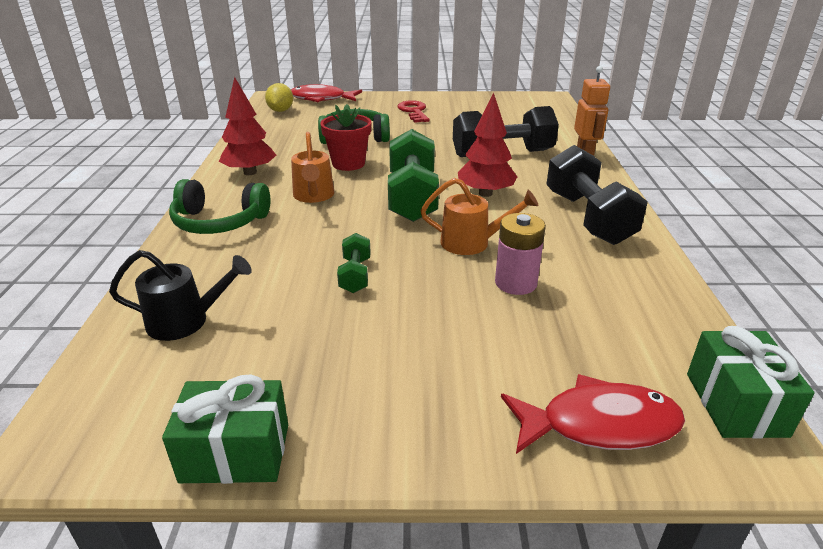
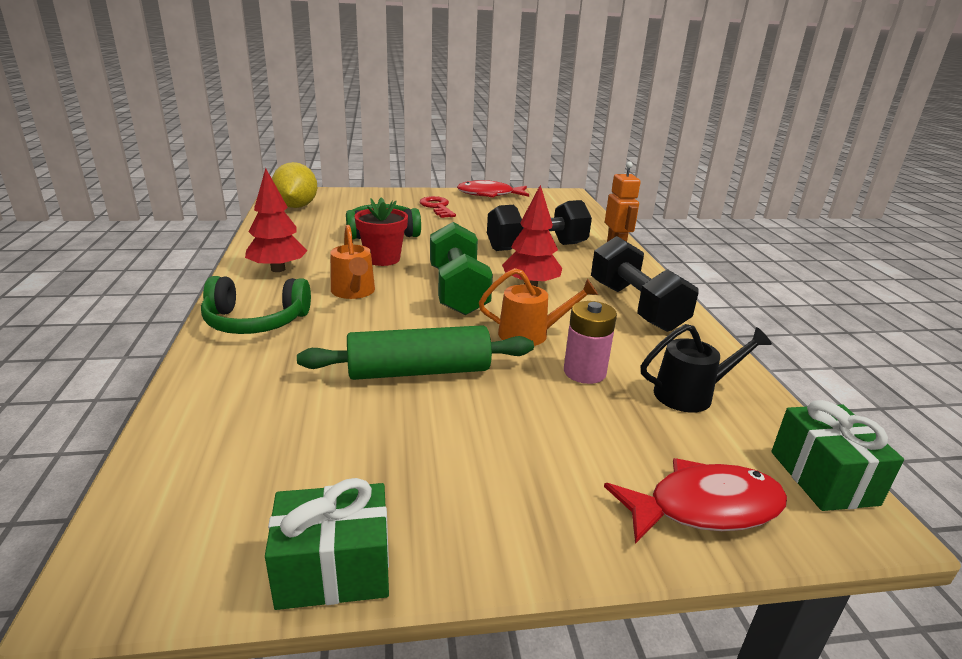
camera: 10 degrees left, 5 degrees down
black watering can [109,250,252,341] -> black watering can moved to [641,324,772,413]
yellow lemon [265,83,293,112] -> yellow lemon [272,162,317,208], size x1.52
red fish [291,84,362,102] -> red fish moved to [457,180,529,198]
green dumbbell [337,233,371,293] -> green rolling pin [297,325,534,380]

